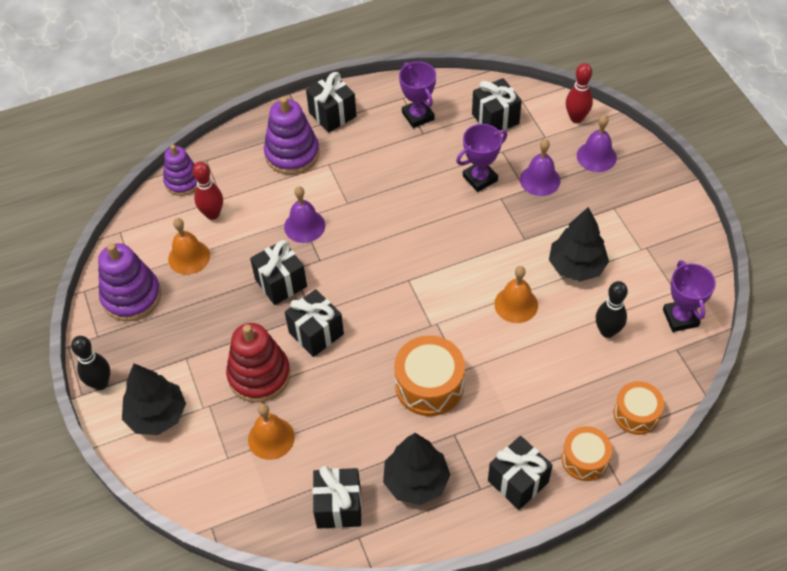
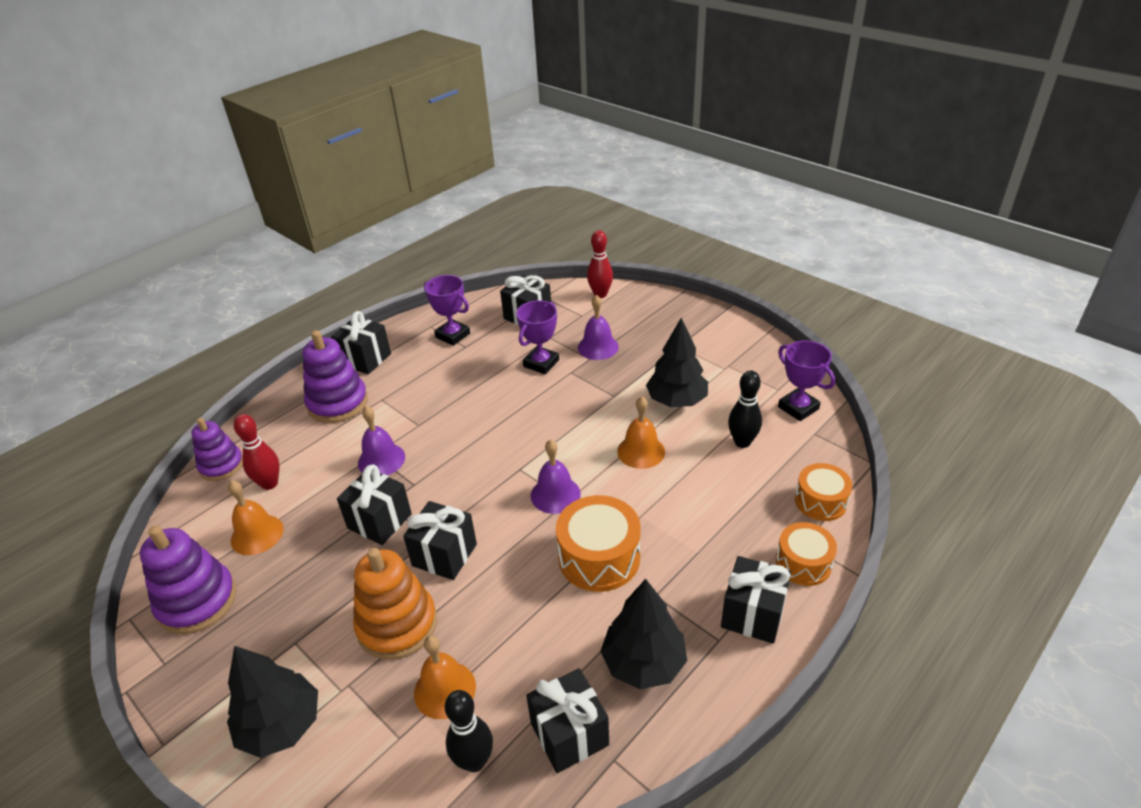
camera: 25 degrees left, 15 degrees down
black bowling pin [71,336,110,390] -> black bowling pin moved to [445,690,493,772]
red stacking toy [226,323,291,402] -> orange stacking toy [353,548,437,660]
purple bell [577,115,617,172] -> purple bell moved to [531,440,581,514]

